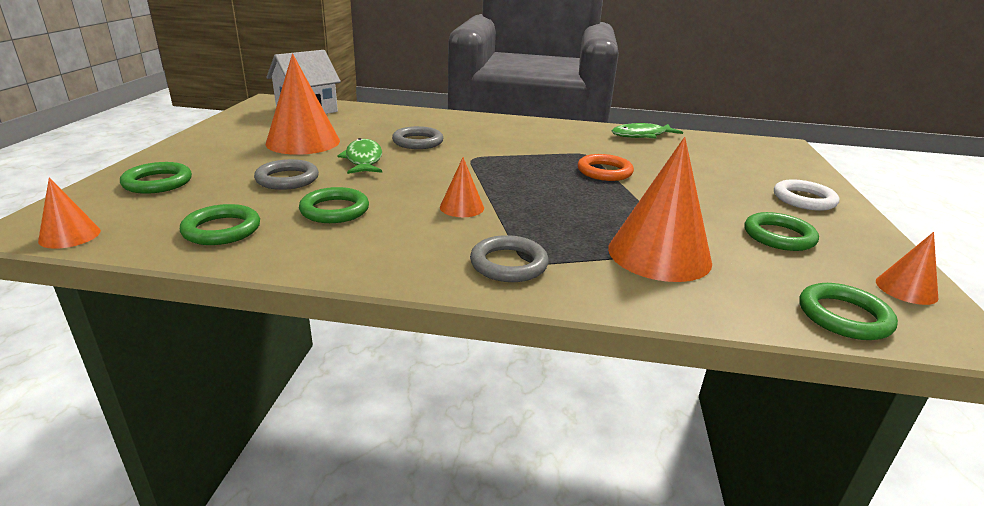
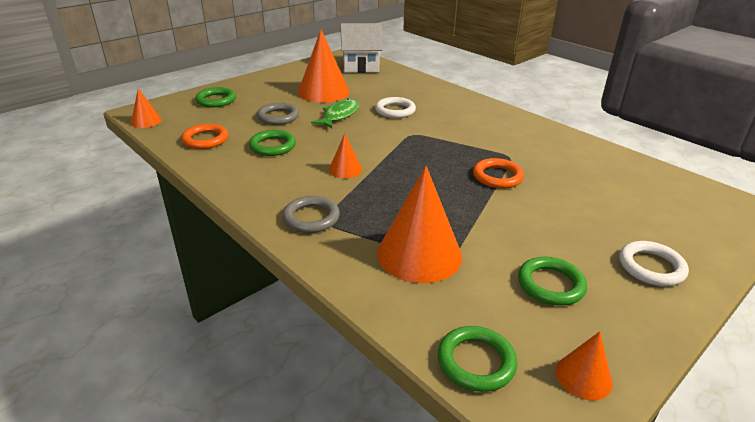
camera: 40 degrees right, 5 degrees up
green ring [180,204,260,245] -> orange ring [181,124,228,149]
grey ring [392,126,443,149] -> white ring [375,97,416,118]
green fish [611,123,683,138] -> none

